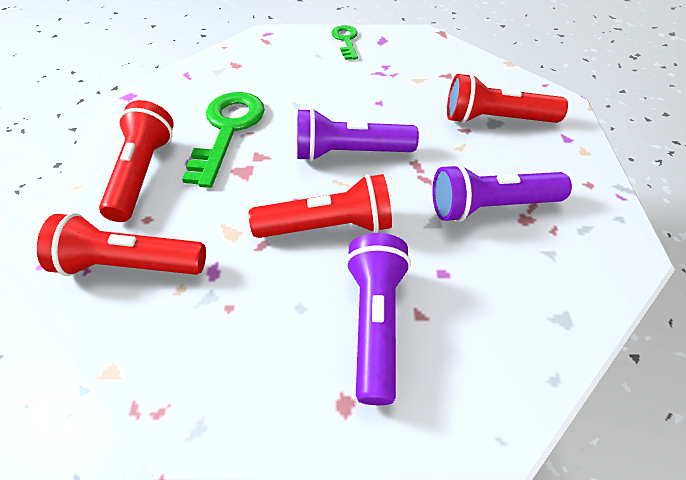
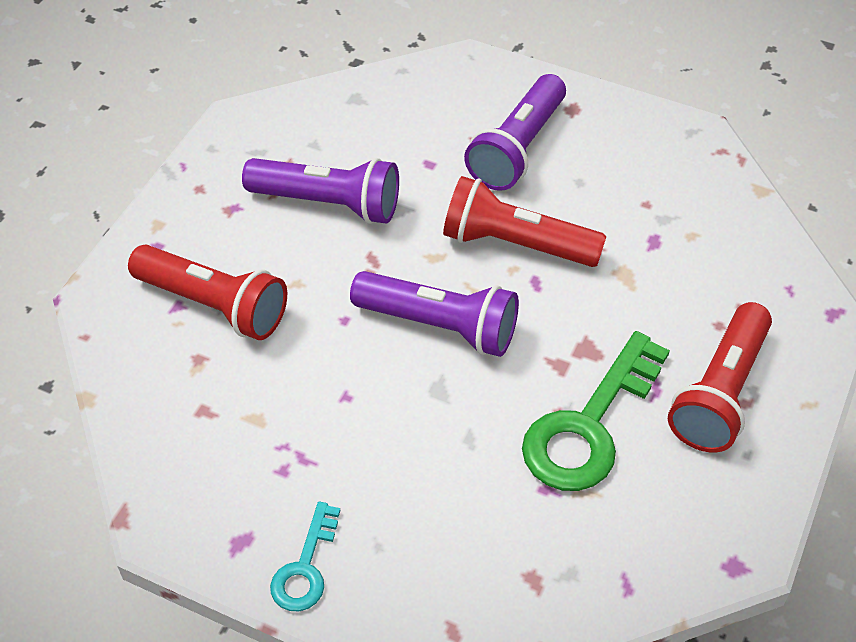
camera: 155 degrees left, 0 degrees up
red flashlight [37,213,206,276] -> none
green key [332,25,358,60] -> turquoise key [270,501,340,611]

